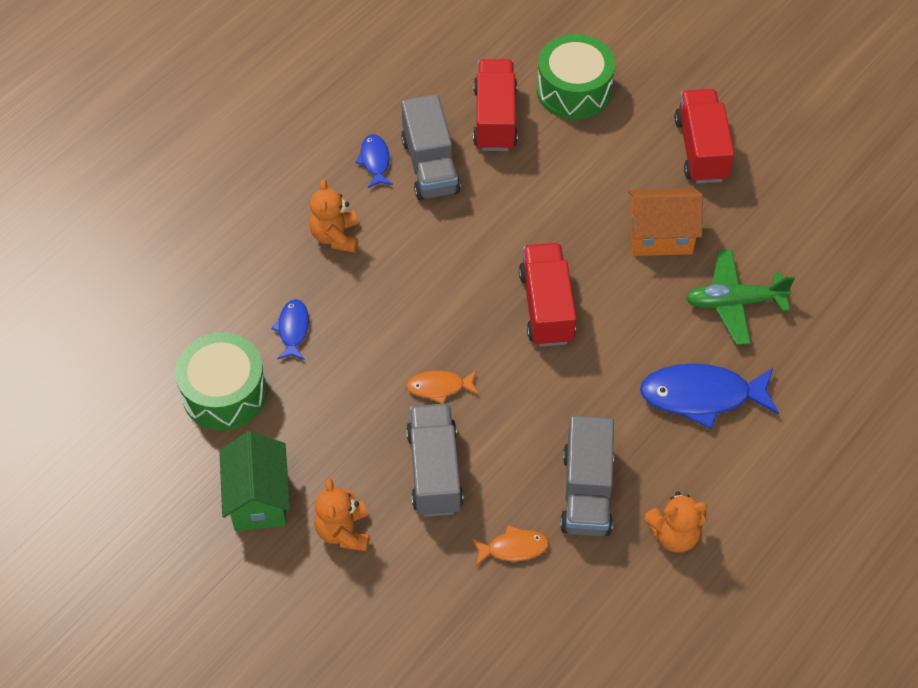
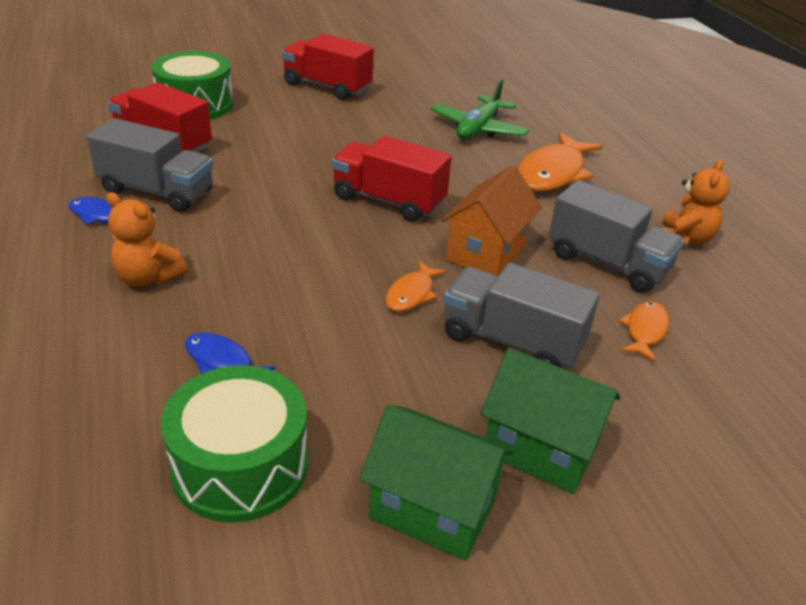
camera: 60 degrees left, 20 degrees down
orange teddy bear [314,478,369,551] -> green house [481,348,620,494]
orange house [628,188,703,256] -> orange house moved to [441,165,542,277]
blue fish [640,363,779,429] -> orange fish [518,132,603,192]

